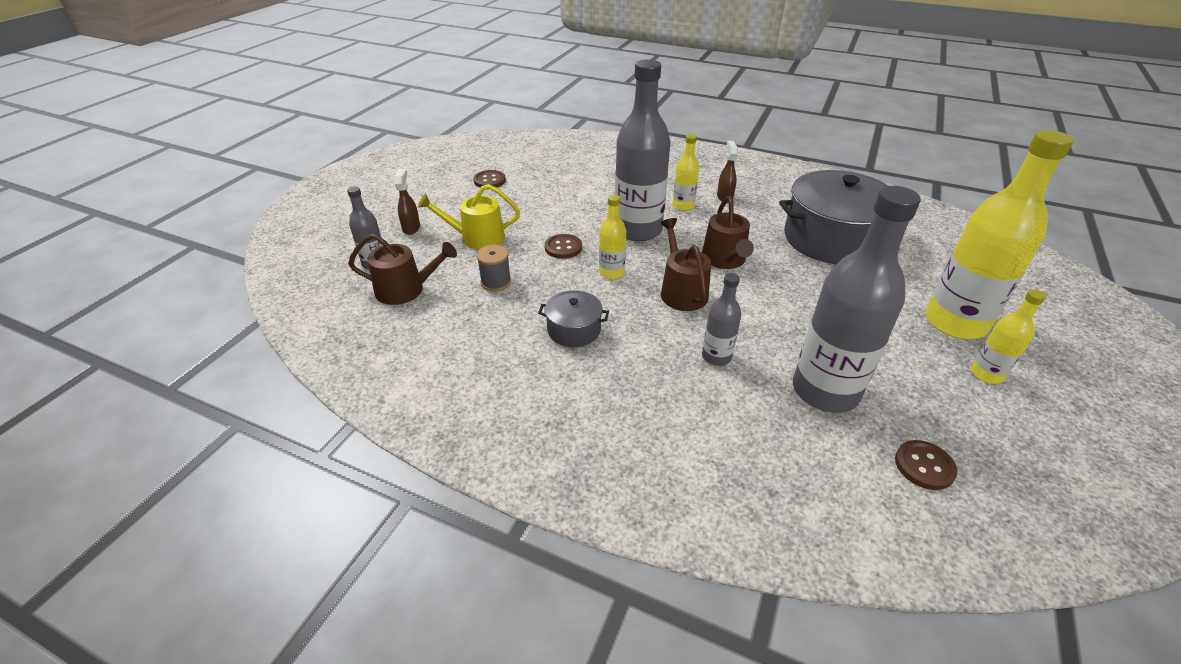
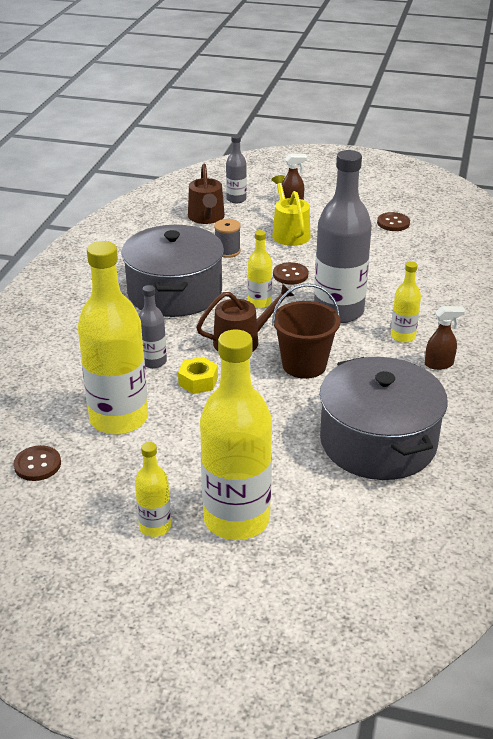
camera: 80 degrees right, 5 degrees down
grey pot [538,290,609,347] -> grey pot [122,225,224,317], size x2.13
brown watering can [702,196,754,269] -> brown bucket [272,284,340,379]
grey bottle [793,186,921,413] -> yellow bottle [78,241,148,435]
none -> yellow nut [178,357,218,394]

